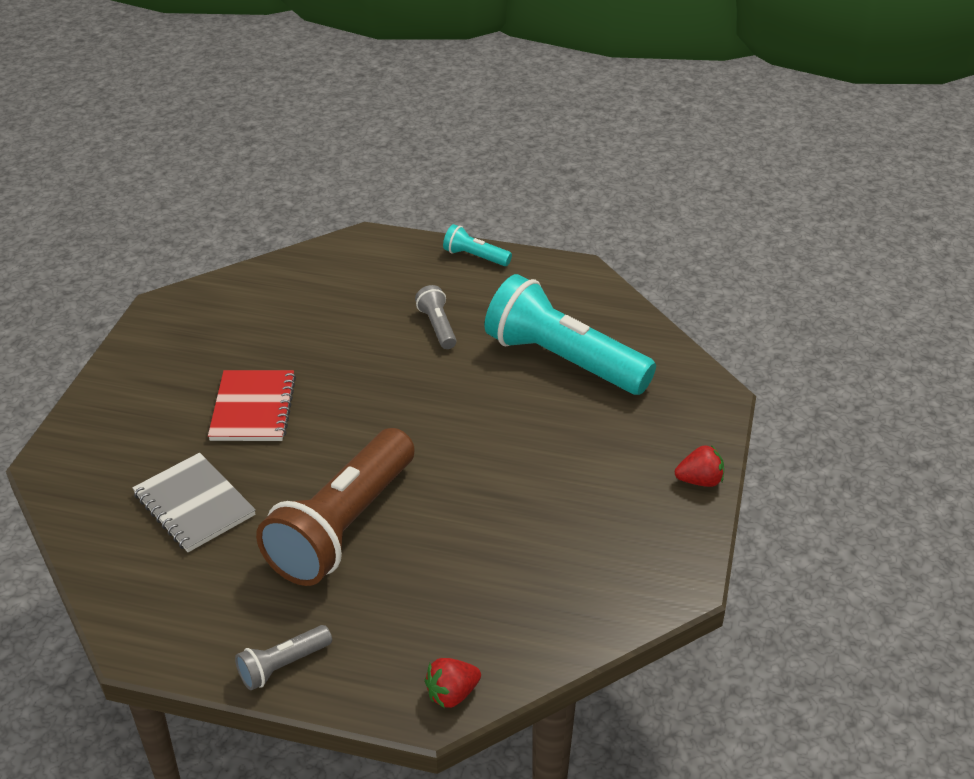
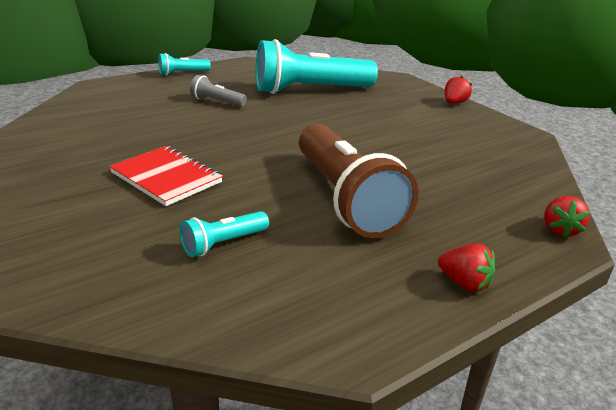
camera: 50 degrees left, 10 degrees down
grey notebook [132,453,256,552] -> turquoise flashlight [180,211,269,257]
grey flashlight [235,625,332,690] -> red strawberry [438,243,495,292]

